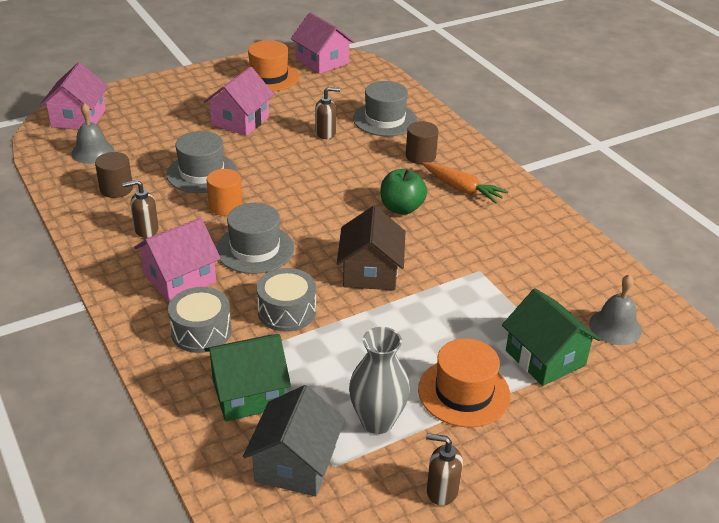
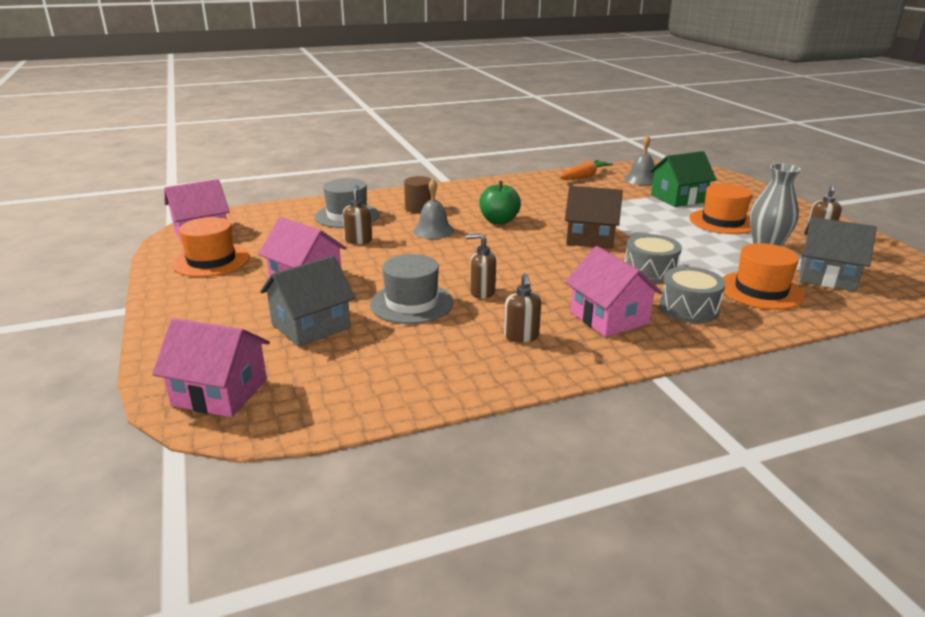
camera: 80 degrees left, 10 degrees down
grey bell [71,103,114,164] -> grey bell moved to [413,179,454,239]
brown cylinder [95,152,133,198] -> none
green house [204,334,291,421] -> orange hat [723,243,805,310]
orange cylinder [207,169,242,216] -> brown soap dispenser [466,233,496,299]
grey hat [216,203,294,274] -> none
orange carrot [422,162,509,204] -> orange carrot moved to [559,160,613,180]
none -> grey house [260,256,355,347]

